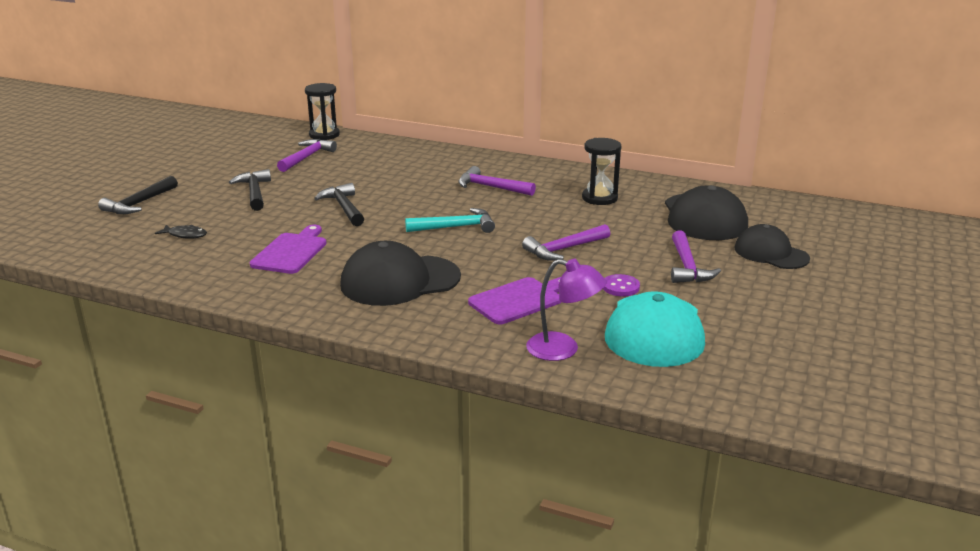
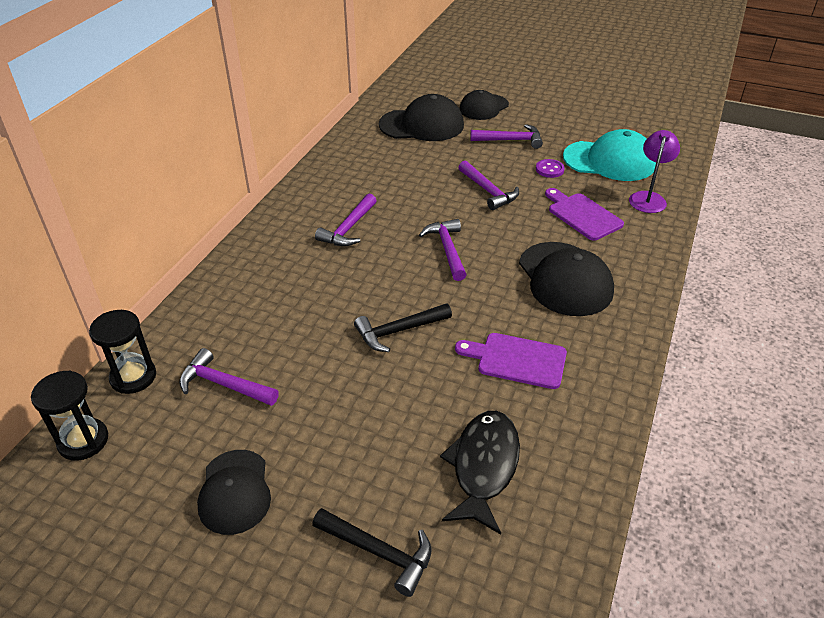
camera: 90 degrees left, 15 degrees up
black fish [155,225,207,239] -> black fish [440,411,520,535], size x2.11
black hammer [229,169,271,211] -> none
turquoise hammer [405,208,495,233] -> purple hammer [419,219,467,281]
black hourglass [582,138,621,205] -> black hourglass moved to [31,371,108,461]
none -> black cap [197,450,271,535]

